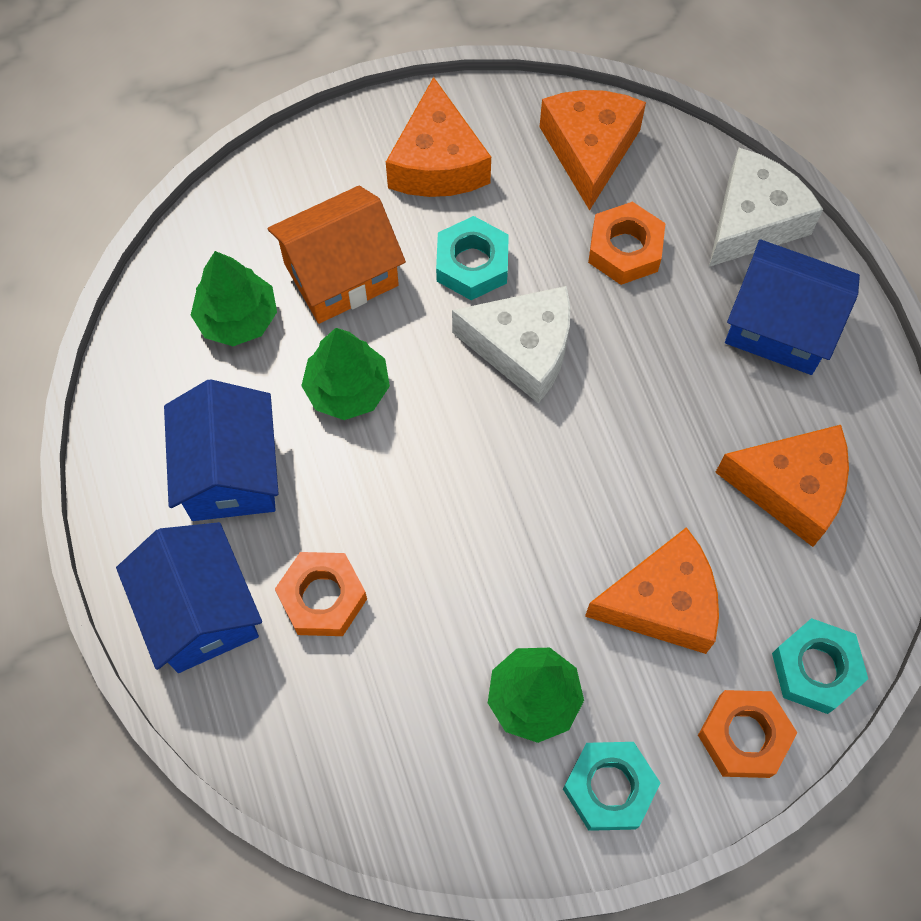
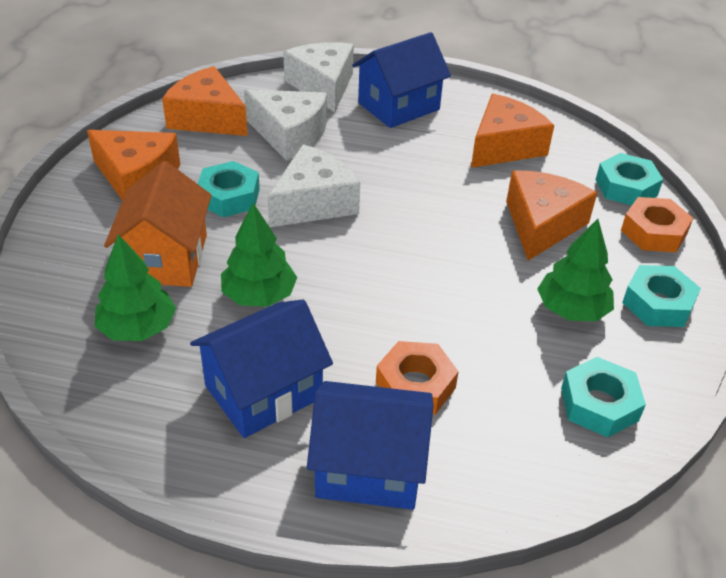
camera: 60 degrees left, 25 degrees down
blue house [164,379,279,521] -> blue house turned 60 degrees counterclockwise [190,299,333,438]
orange nut [588,201,665,285] -> white cheese [244,90,327,161]
none -> turquoise nut [561,357,646,437]

